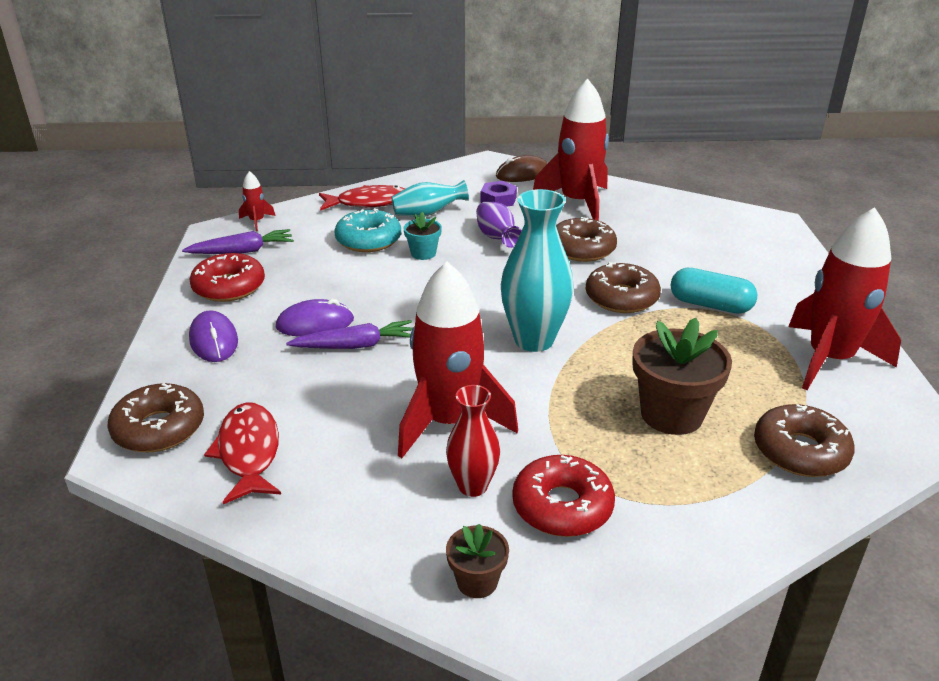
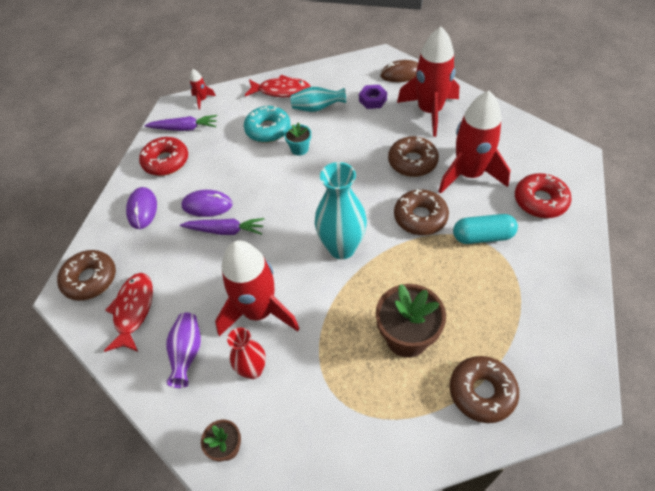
camera: 20 degrees right, 20 degrees up
purple vase [476,201,522,248] -> purple vase moved to [166,312,201,388]
red donut [512,455,615,537] -> red donut moved to [515,173,571,218]
turquoise capsule [671,268,758,314] -> turquoise capsule turned 45 degrees counterclockwise [453,214,518,244]
red rocket [788,207,901,390] -> red rocket moved to [438,91,510,194]

